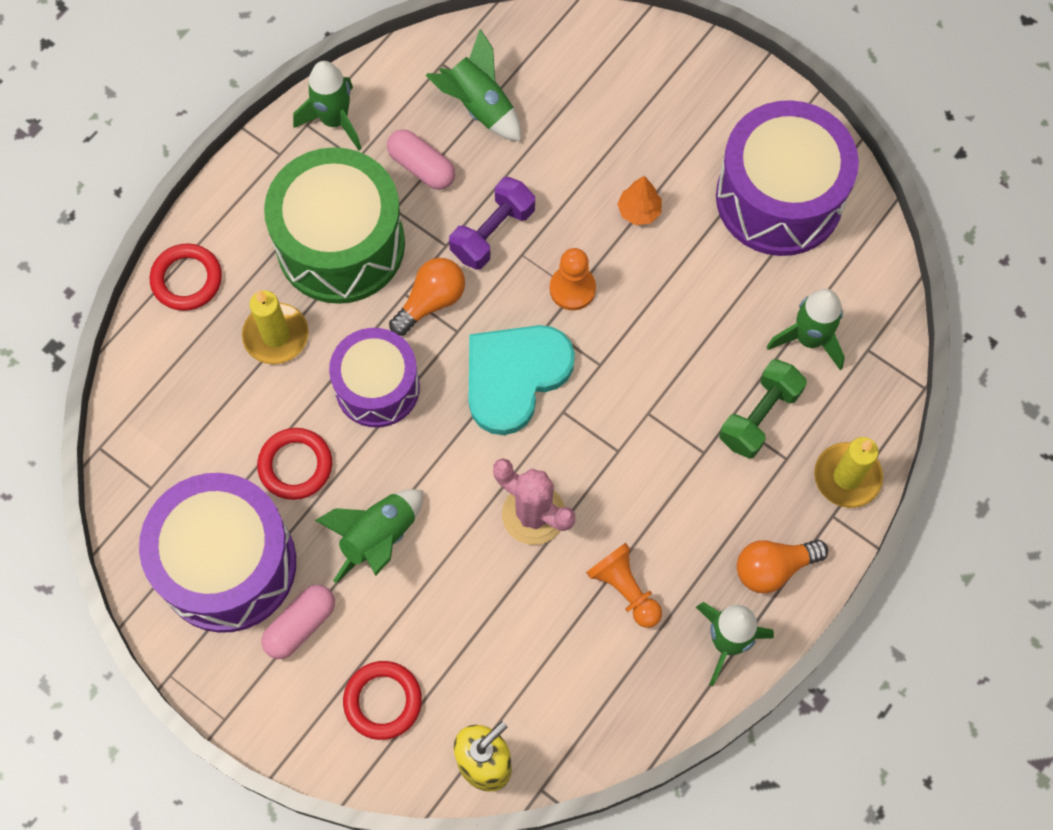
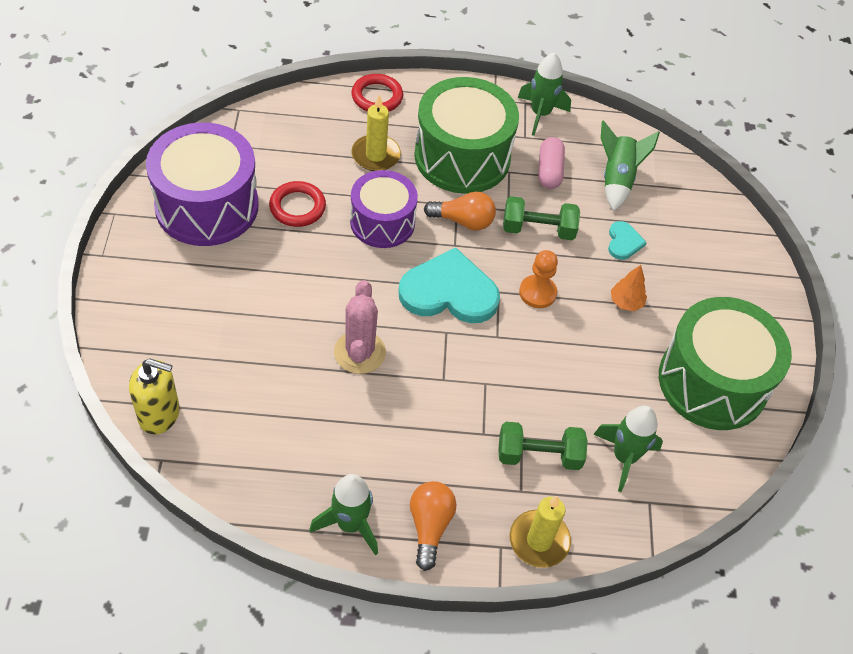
camera: 50 degrees right, 15 degrees down
pink capsule [262,585,335,659] -> none
green rocket [315,489,423,583] -> none
red ring [343,661,422,740] -> none
purple dumbbell [449,177,535,270] -> green dumbbell [503,196,580,240]
orange pawn [586,543,662,628] -> none
purple drum [716,100,859,256] -> green drum [659,297,792,430]
orange light bulb [737,539,828,593] -> orange light bulb turned 60 degrees clockwise [410,481,456,571]
none -> turquoise heart [608,221,647,260]

